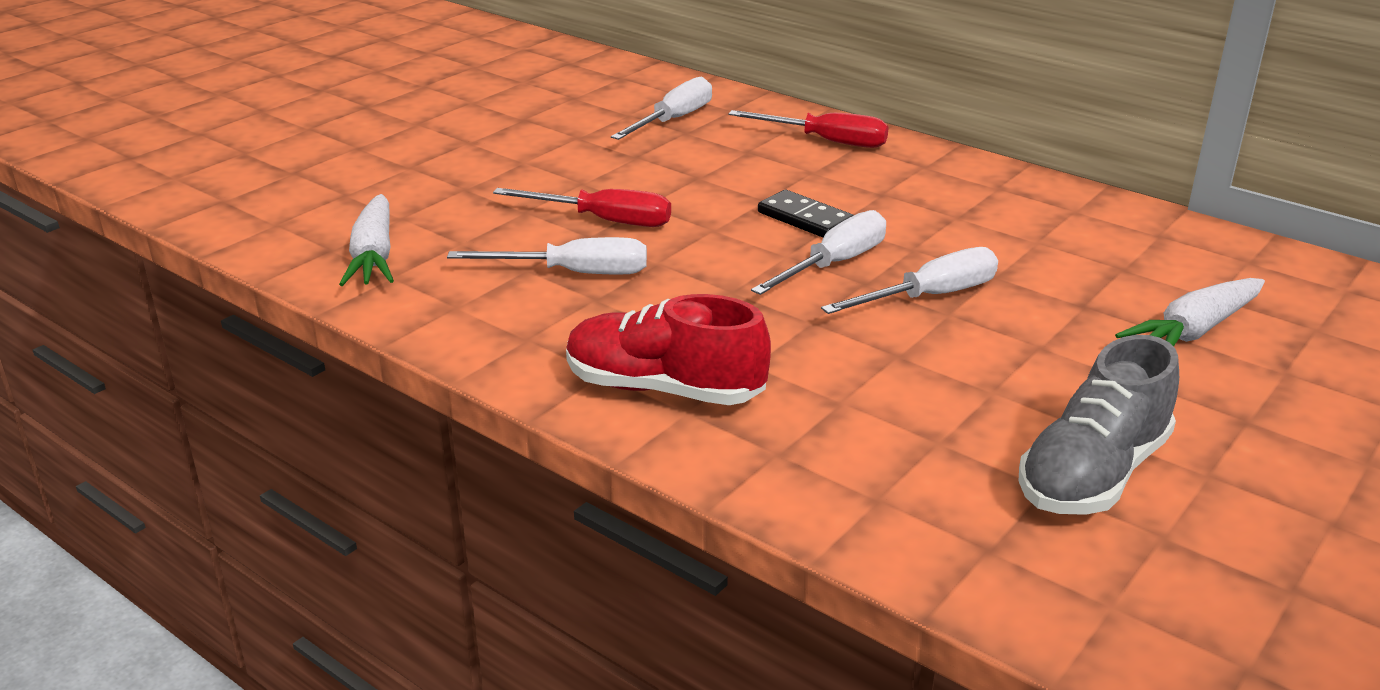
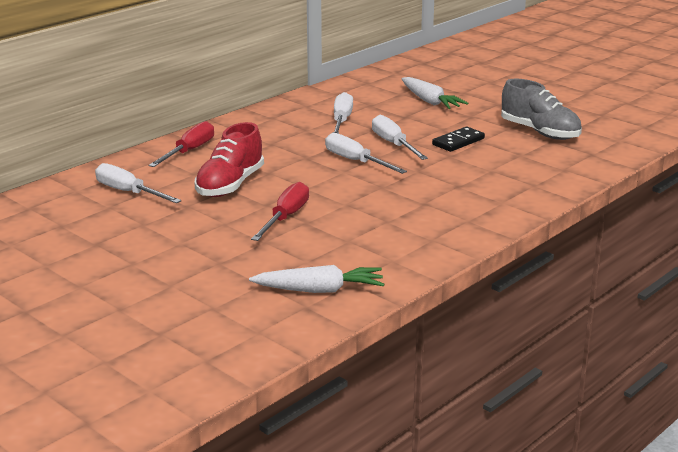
camera: 85 degrees left, 5 degrees down
white screwdriver [447,237,647,275] -> white screwdriver moved to [333,92,353,134]
red shoe [566,294,771,405] -> red shoe moved to [194,122,264,197]
black domino [758,190,854,238] -> black domino moved to [432,127,485,152]

